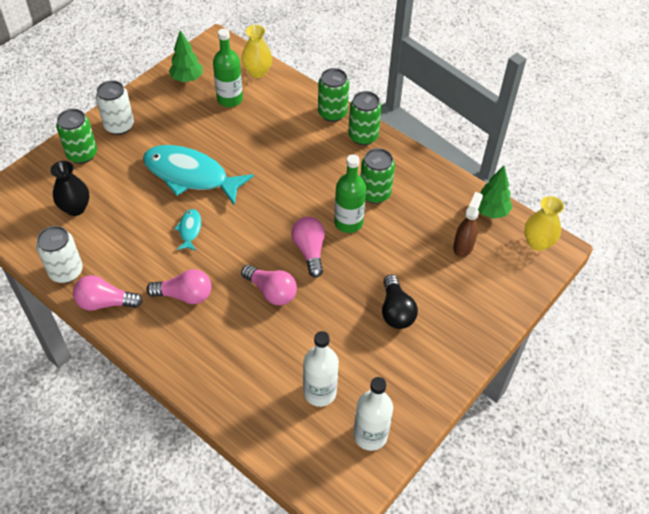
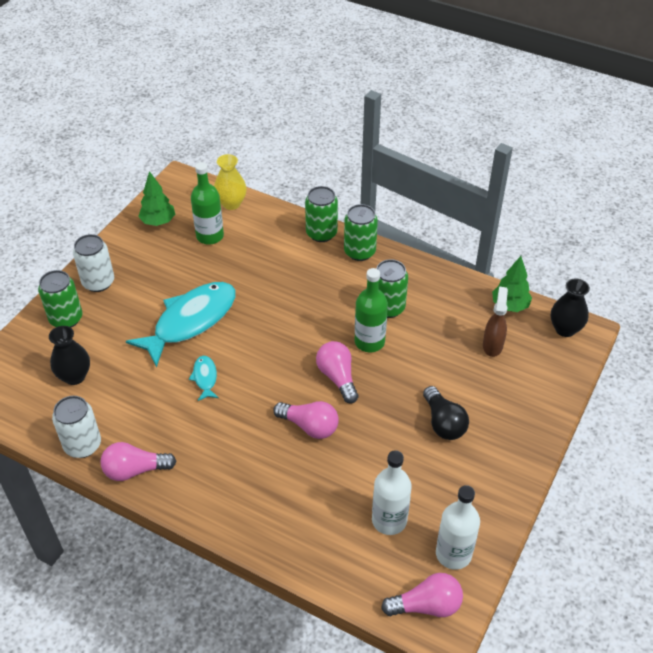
camera: 10 degrees left, 5 degrees down
turquoise fish [143,145,254,205] -> turquoise fish turned 120 degrees clockwise [126,282,236,367]
pink light bulb [147,269,212,304] -> pink light bulb moved to [381,573,463,617]
yellow vase [524,196,564,251] -> black vase [551,278,590,337]

